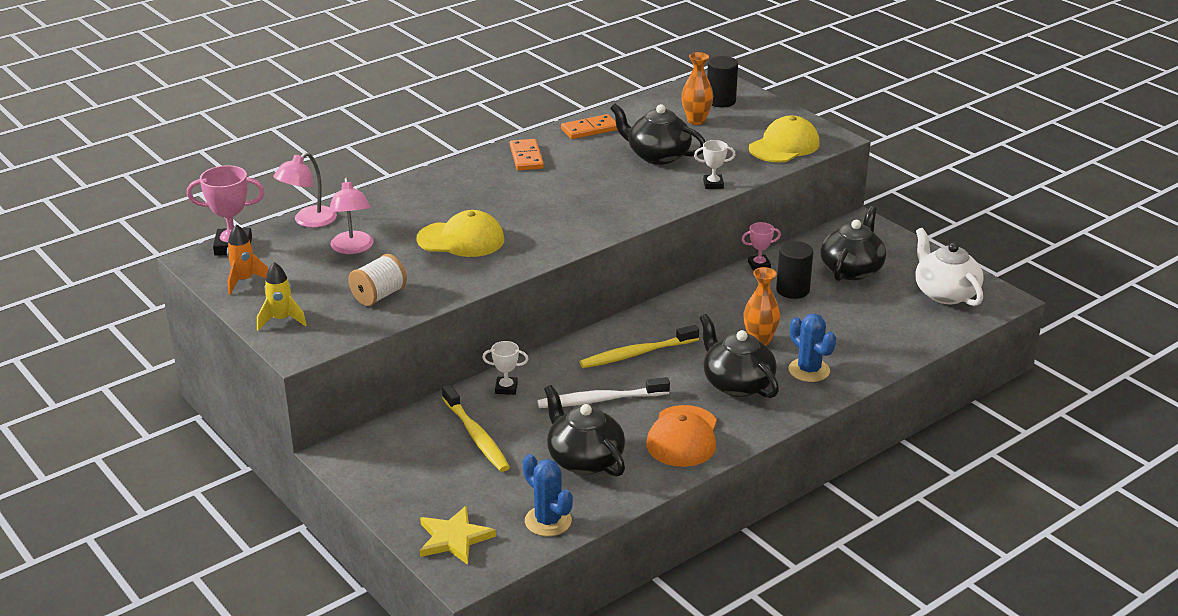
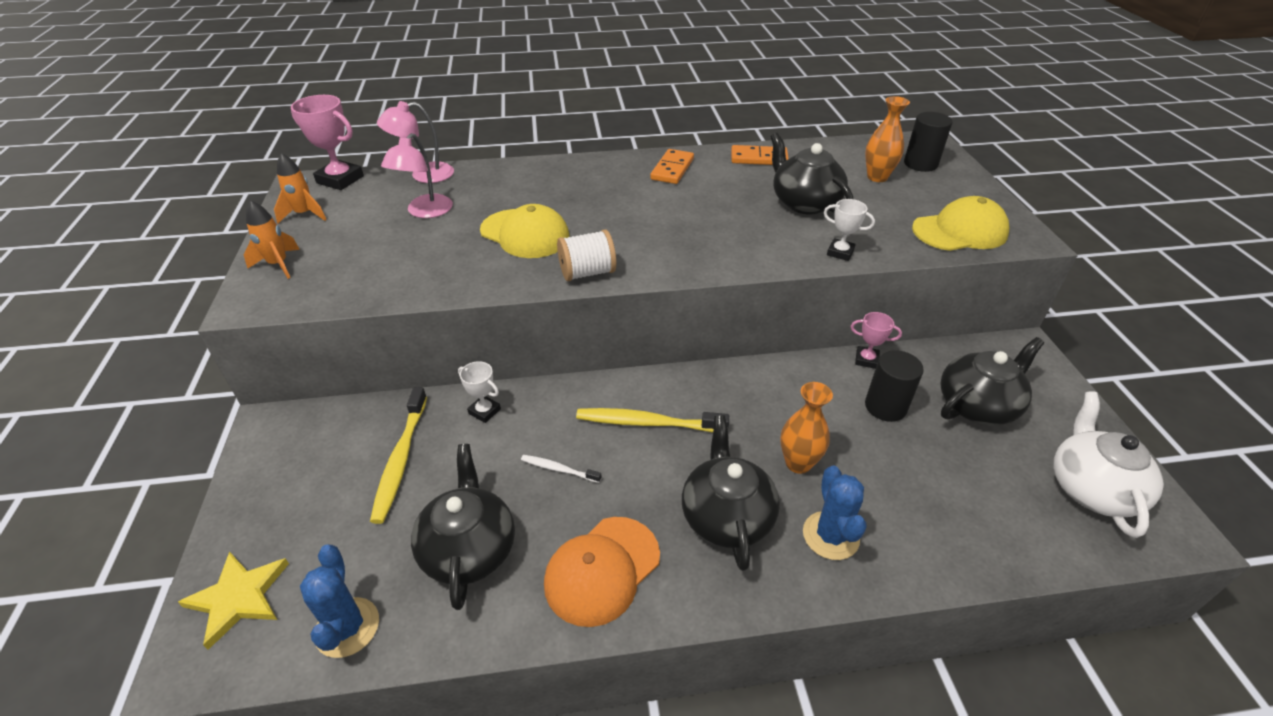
camera: 30 degrees right, 10 degrees up
yellow rocket [257,262,307,331] -> orange rocket [244,201,300,279]
white spool [348,254,407,306] -> white spool moved to [557,229,616,281]
white toothbrush [537,377,670,408] -> white toothbrush [521,455,601,483], size x0.53

